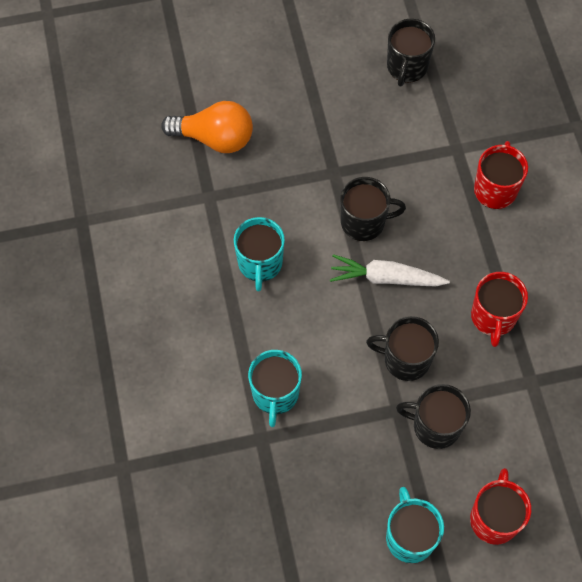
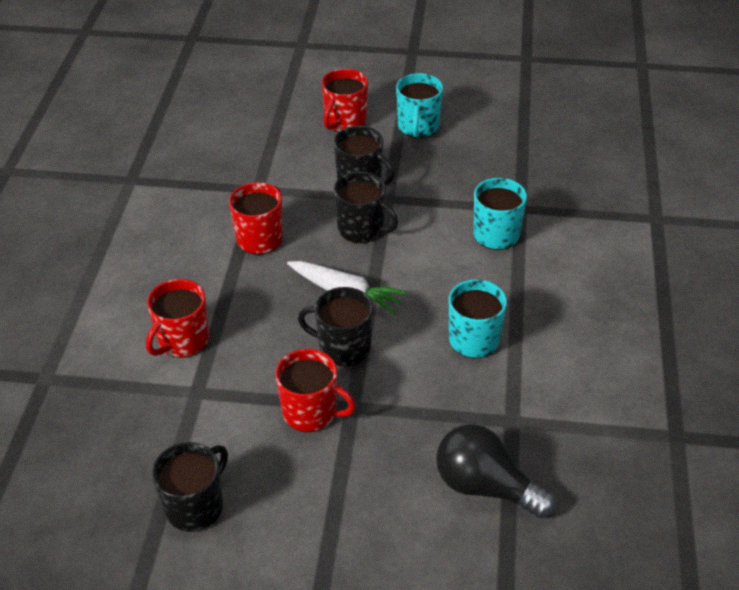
camera: 160 degrees left, 20 degrees down
orange light bulb [161,101,253,153] -> black light bulb [436,424,556,518]
none -> red mug [275,349,356,432]

